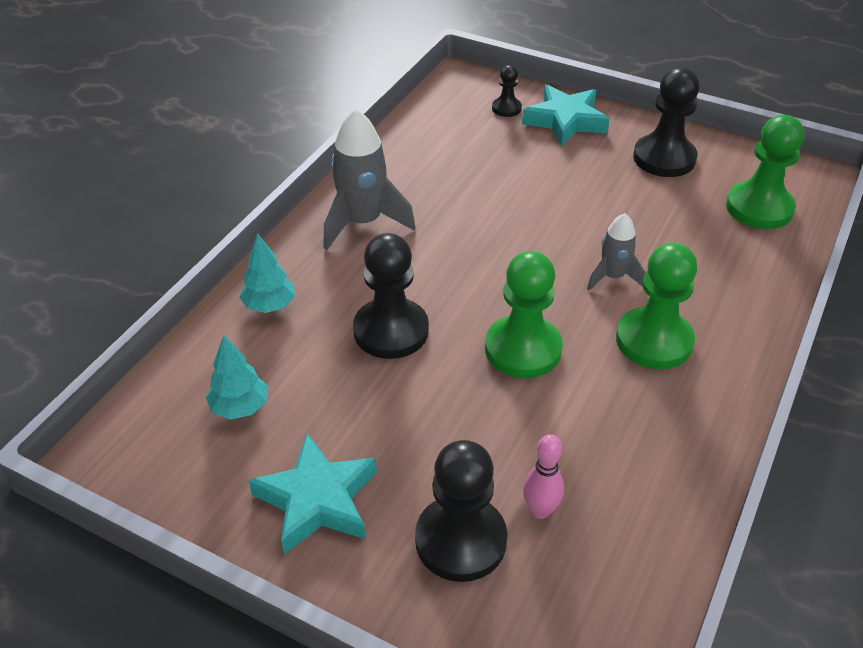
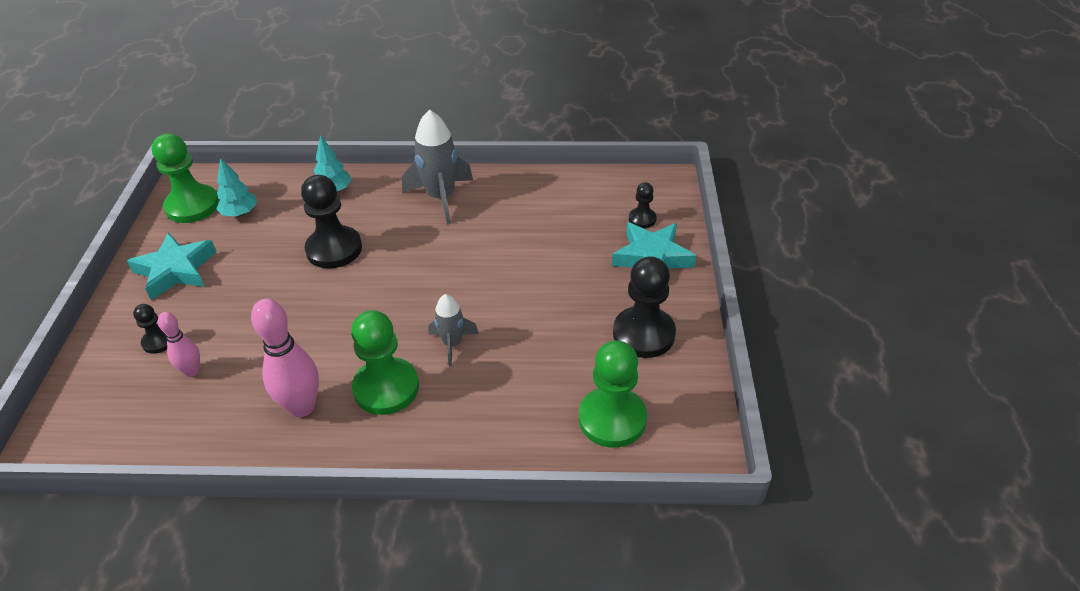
camera: 65 degrees right, 0 degrees up
black pawn [415,440,507,582] -> black pawn [133,304,167,354], size x0.51
green pawn [485,251,563,378] -> green pawn moved to [152,133,219,223]
none -> pink bowling pin [251,299,319,417]

